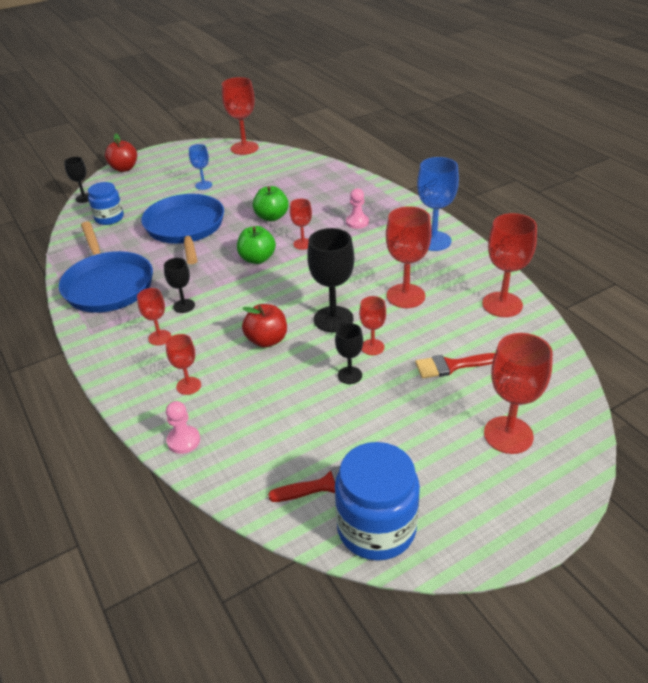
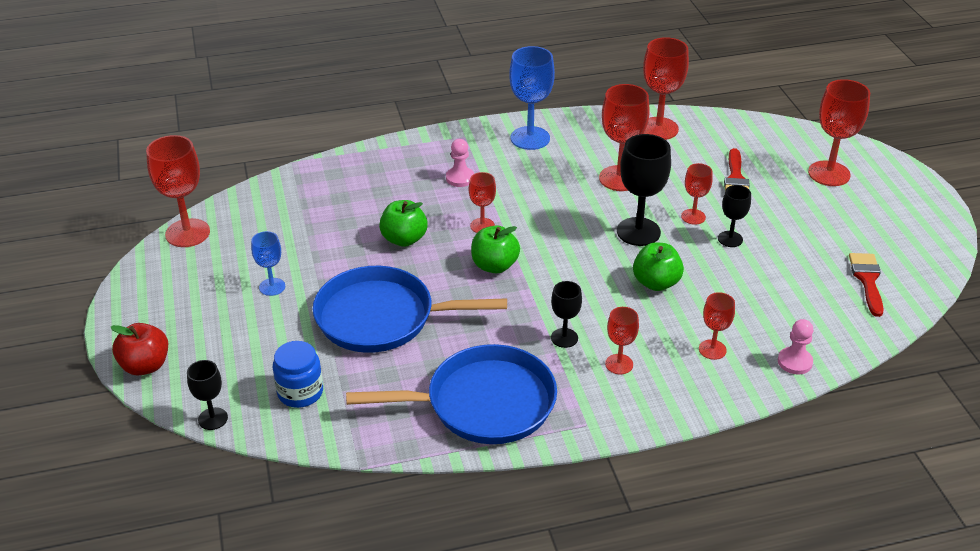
camera: 75 degrees left, 0 degrees up
red apple [242,304,287,348] -> green apple [633,242,684,291]
blue jar [335,442,420,561] -> none

